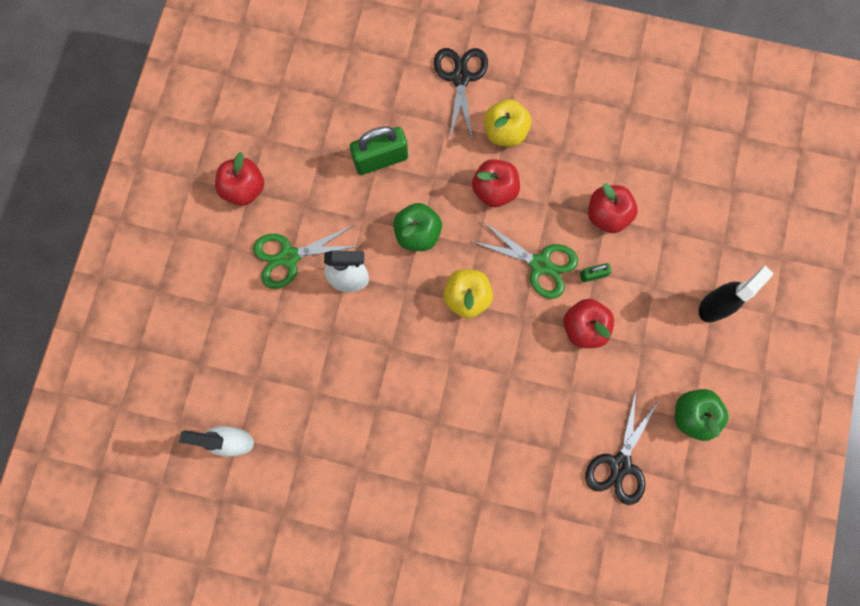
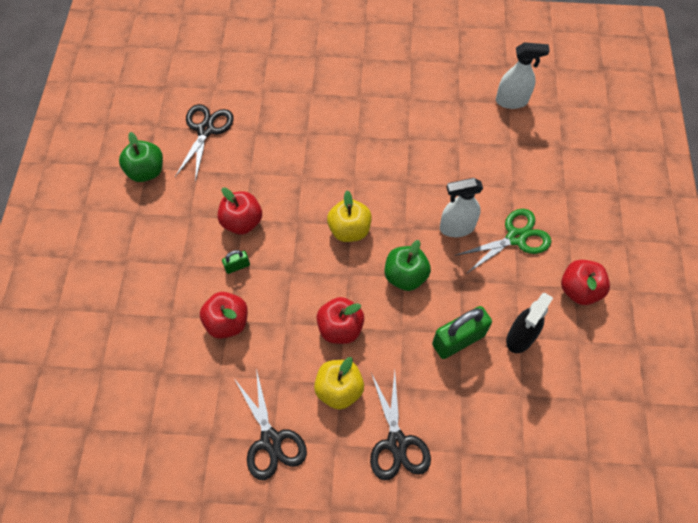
camera: 170 degrees right, 15 degrees down
green scissors [471,221,578,299] -> none
black spray bottle [699,266,773,322] -> black spray bottle moved to [506,293,553,353]
none -> black scissors [235,369,307,480]

